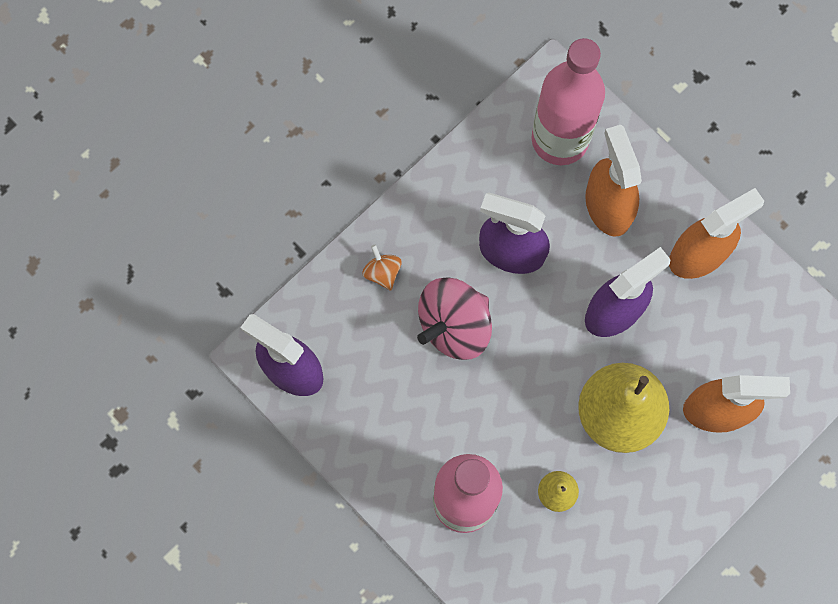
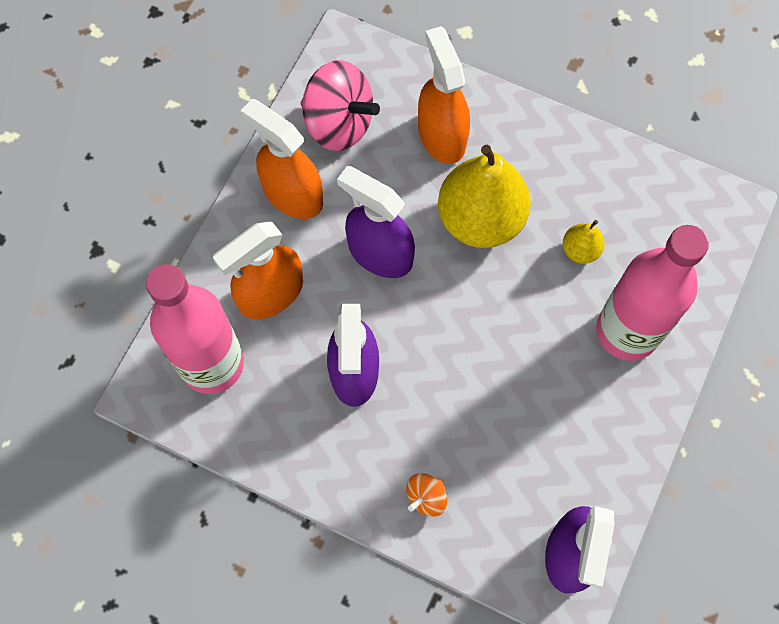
camera: 110 degrees left, 5 degrees down
pink spinning top [417,277,492,360] -> pink spinning top moved to [301,60,380,151]

